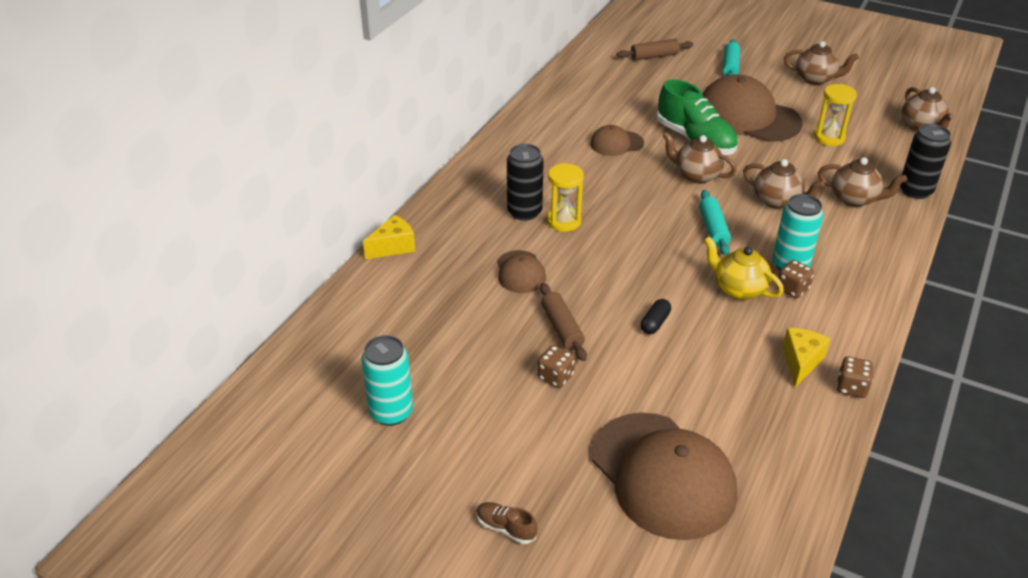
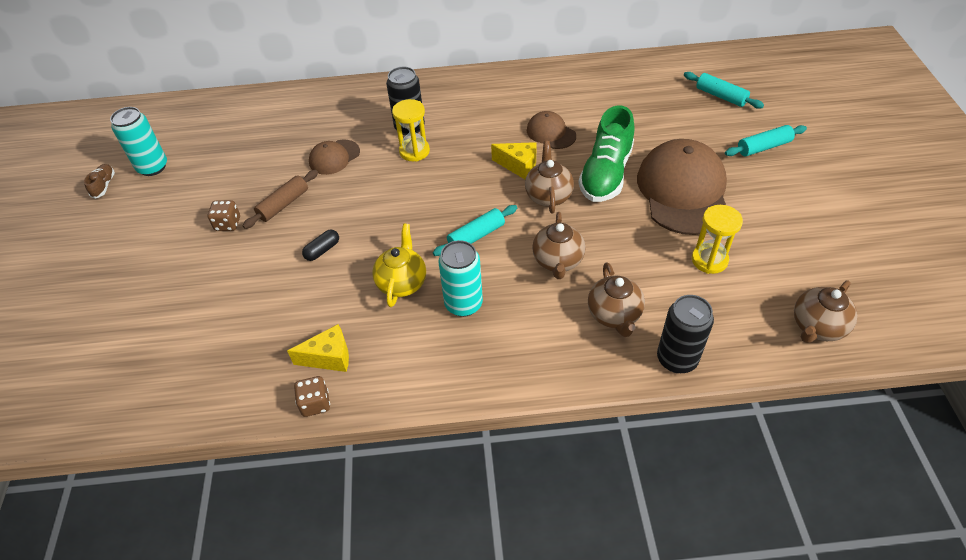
camera: 60 degrees right, 10 degrees up
yellow cheese [363,215,416,259] -> yellow cheese moved to [491,142,537,179]
brown shoe [477,502,537,544] -> brown shoe moved to [84,164,115,199]
brown cap [592,412,737,540] -> none
brown rolling pin [617,39,693,60] -> turquoise rolling pin [684,72,764,109]
black capsule [641,299,671,334] -> black capsule turned 45 degrees counterclockwise [302,230,339,261]
brown dice [777,260,814,298] -> none
brown teapot [784,41,859,85] -> none

